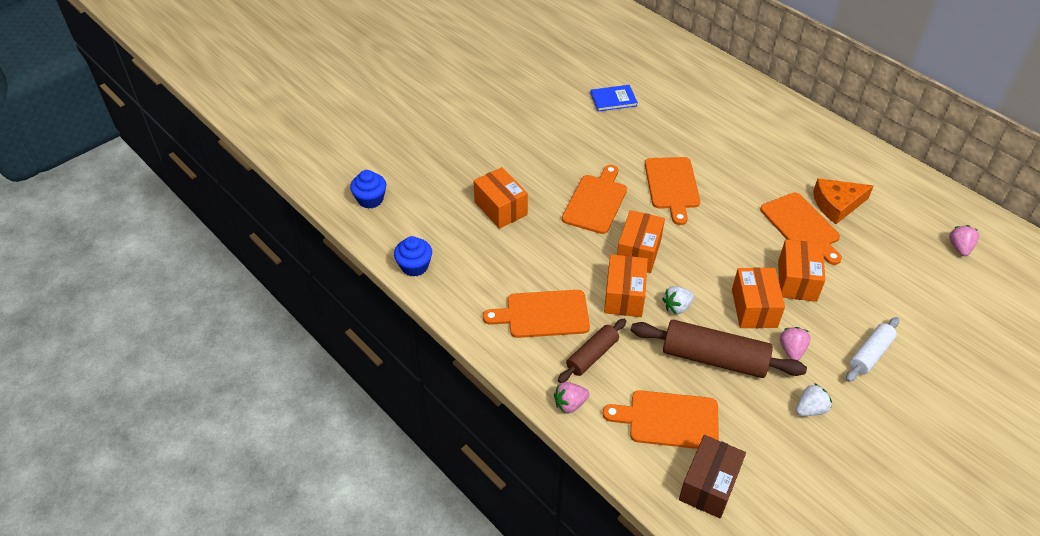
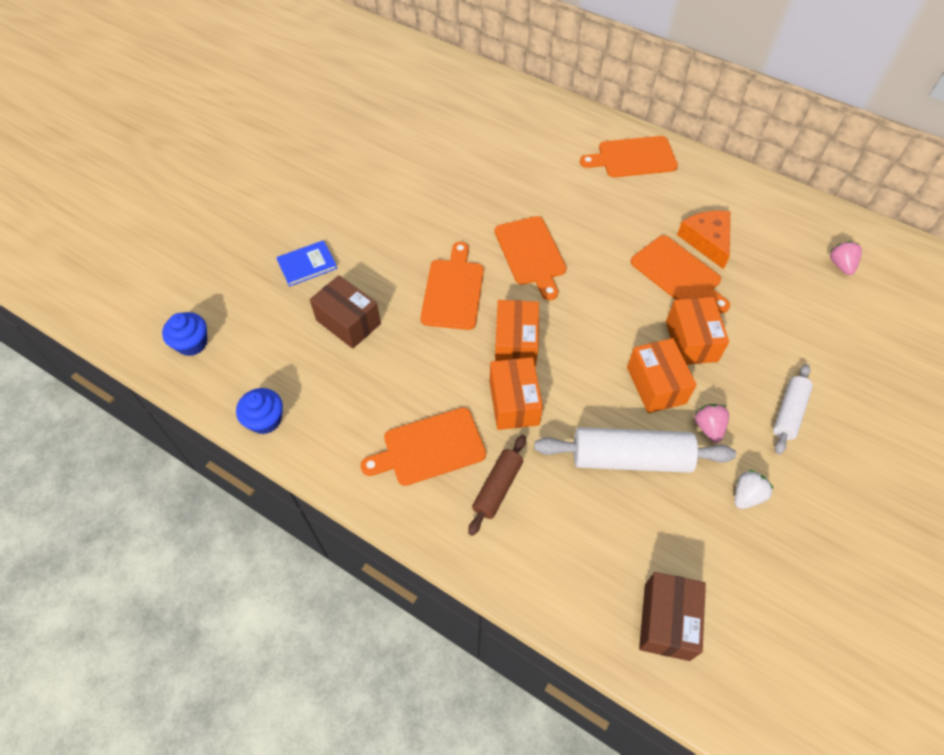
camera: 15 degrees left, 10 degrees up
orange box [473,167,528,229] -> brown box [310,275,381,349]
pink strawberry [554,382,589,413] -> none
blue book [590,85,638,112] -> blue book moved to [276,240,337,286]
orange cutting board [602,390,719,449] -> orange cutting board moved to [580,136,678,177]
brown rolling pin [631,320,807,378] -> white rolling pin [534,427,736,473]
white strawberry [662,286,694,314] -> none
orange cheese [813,178,873,224] -> orange cheese turned 105 degrees clockwise [677,210,730,269]

